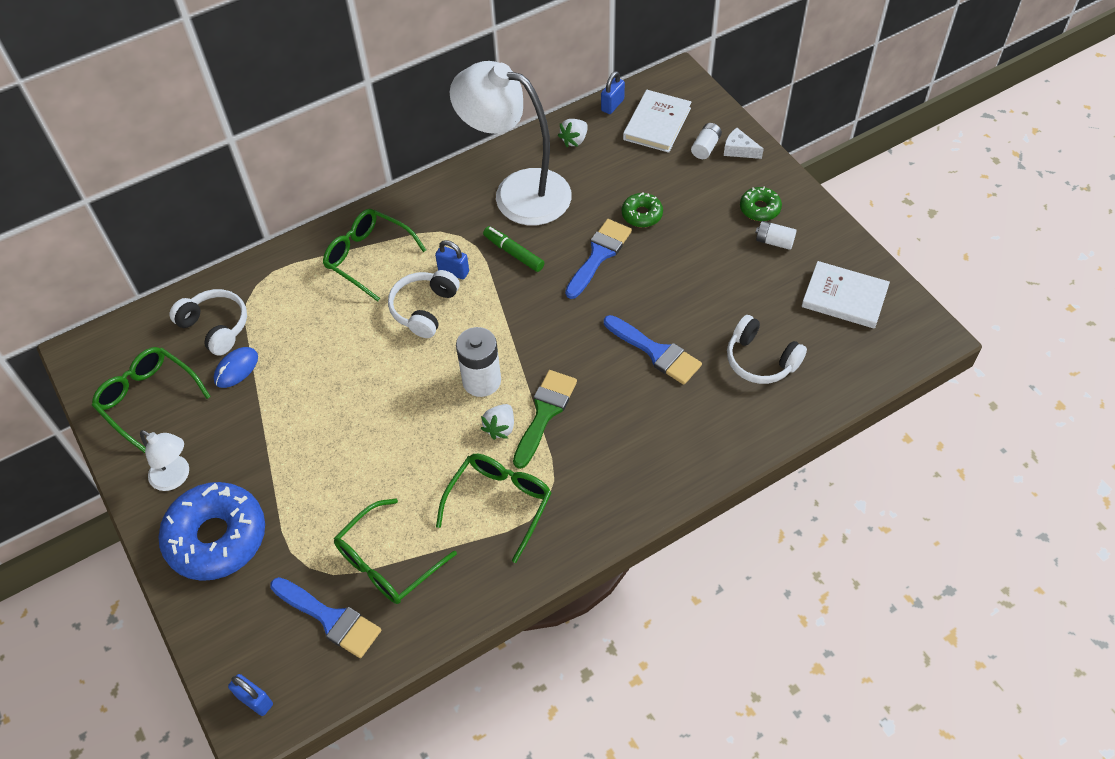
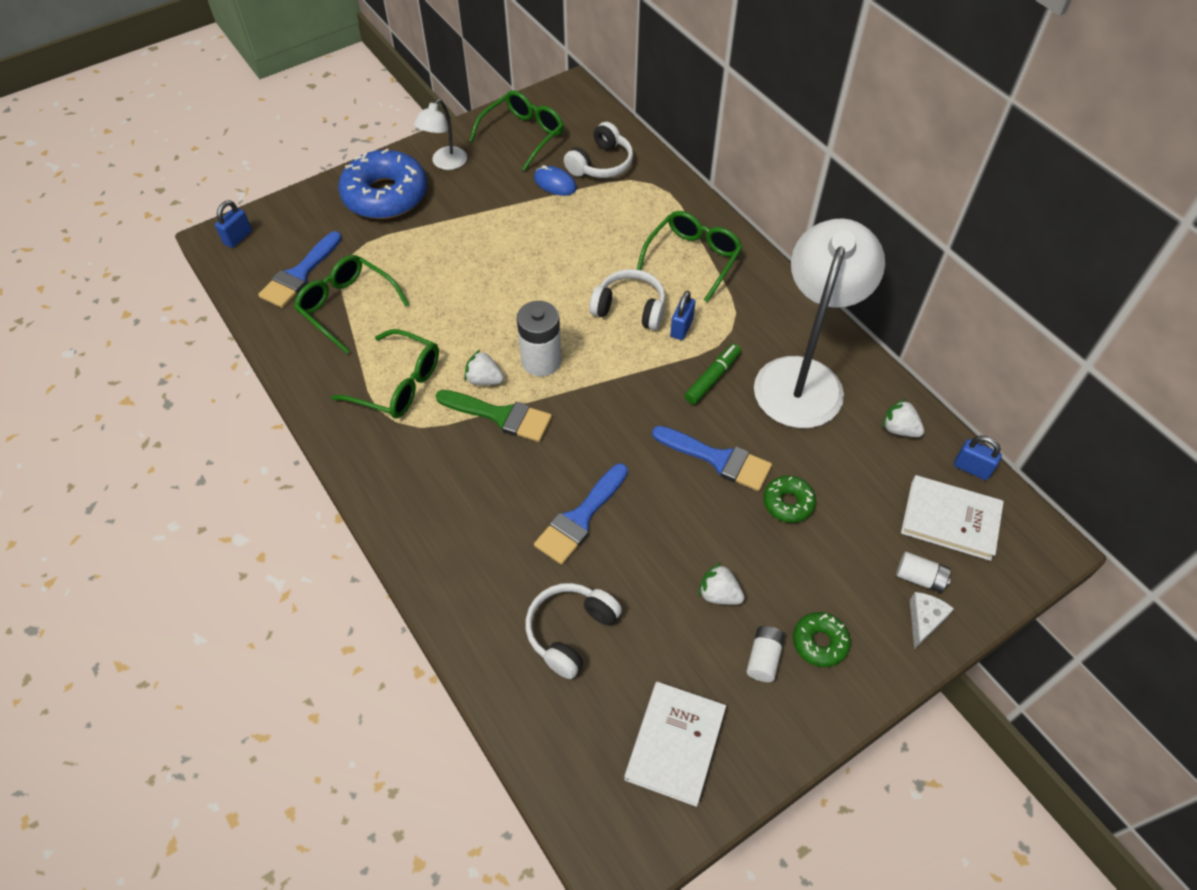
camera: 85 degrees right, 0 degrees up
none -> white strawberry [699,563,745,605]

